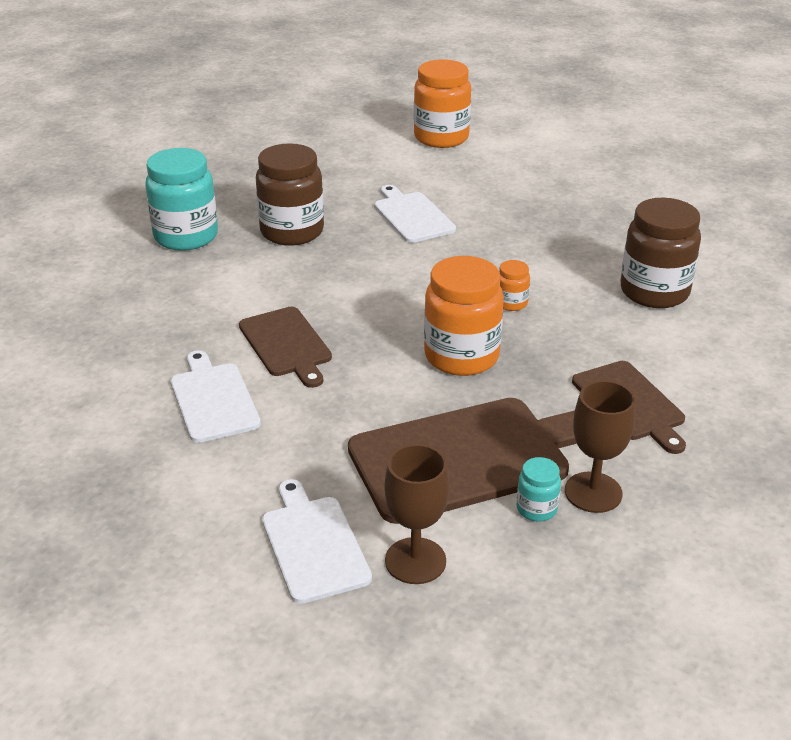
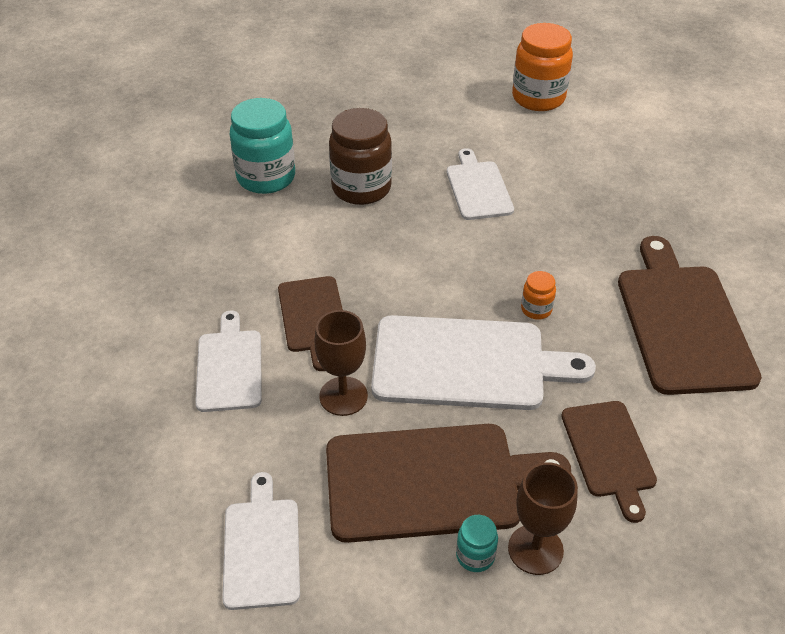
camera: 15 degrees right, 10 degrees up
brown goblet [384,444,449,584] -> brown goblet moved to [315,310,368,416]
orange jar [424,256,504,376] -> white cutting board [371,315,596,410]
brown jar [621,198,701,308] -> brown cutting board [618,236,762,395]

